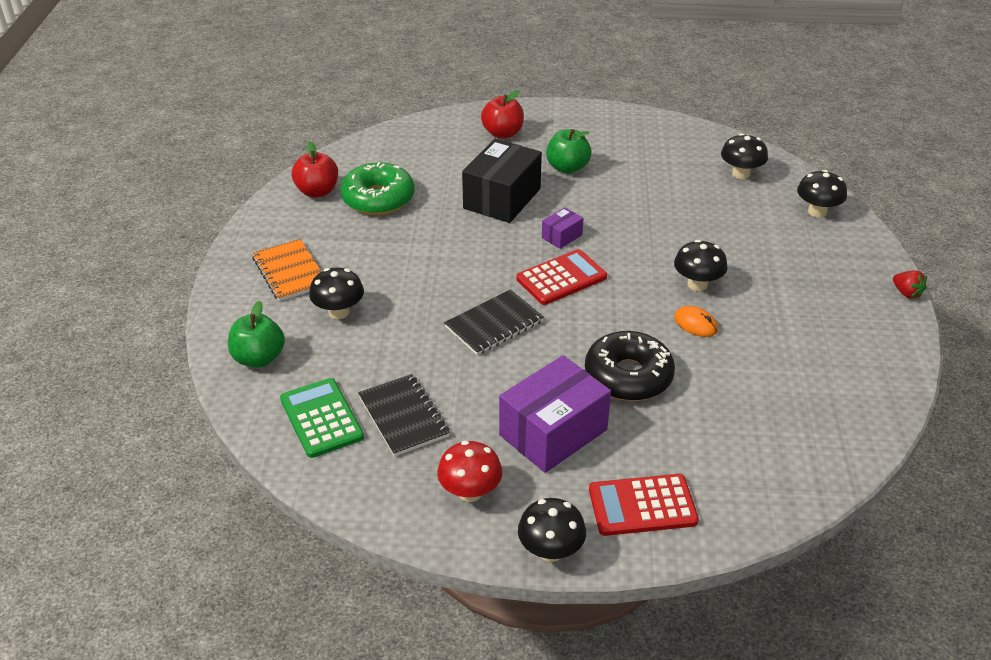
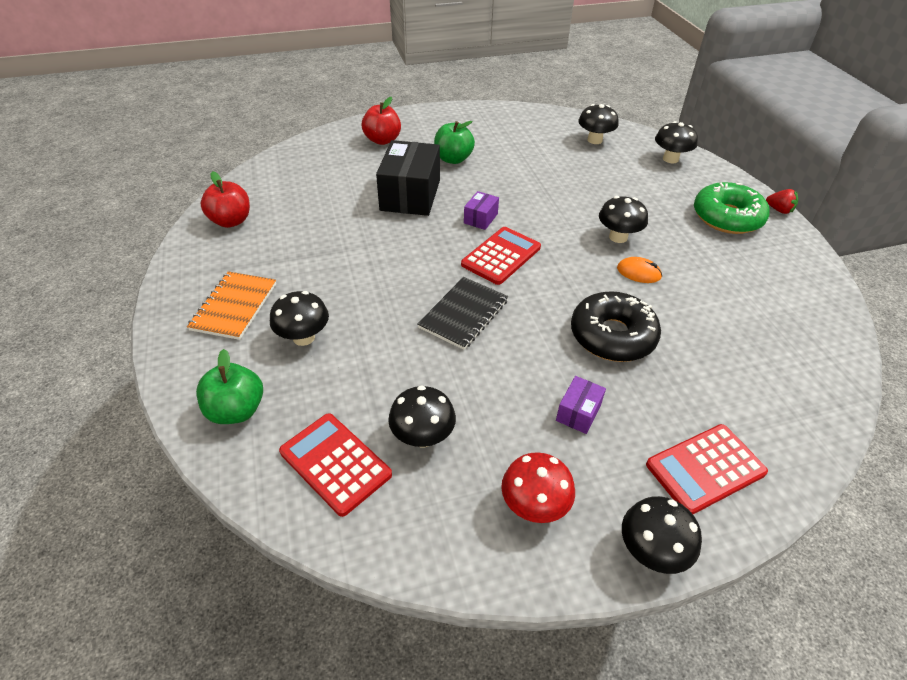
camera: 20 degrees left, 5 degrees up
orange notebook [252,239,321,301] -> orange notebook turned 60 degrees clockwise [187,271,276,340]
green calculator [280,378,364,458] -> red calculator [279,413,392,517]
green donut [340,162,415,215] -> green donut moved to [694,182,770,234]
black notebook [358,374,450,457] -> black mushroom [388,385,456,447]
purple box [499,355,611,473] -> purple box [556,376,606,434], size x0.47

